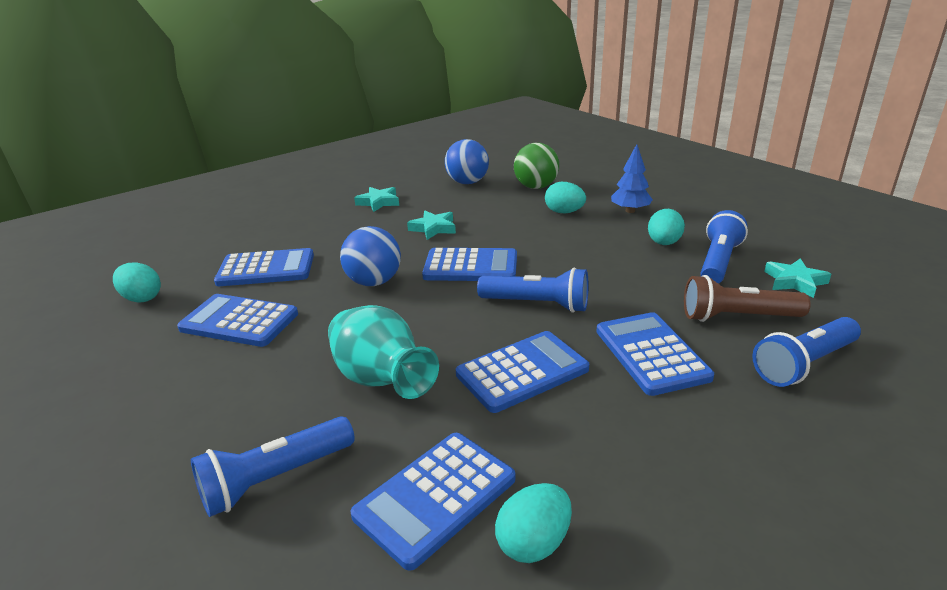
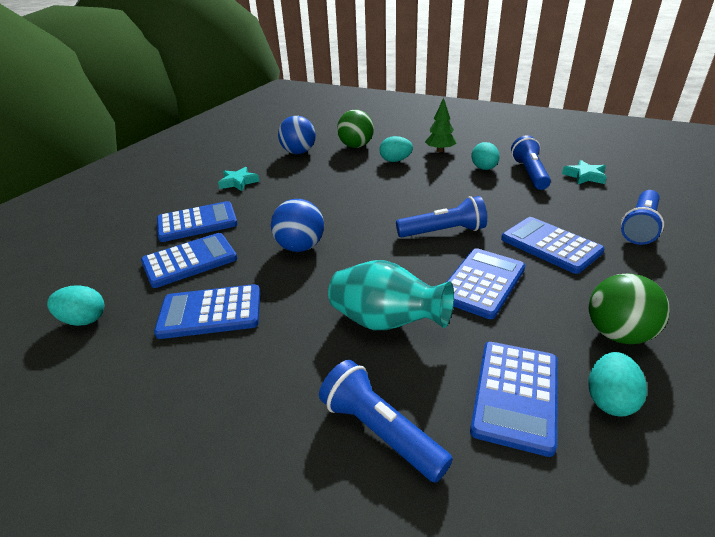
camera: 25 degrees left, 5 degrees up
blue flashlight [191,416,355,517] -> blue flashlight turned 105 degrees clockwise [319,360,453,483]
turquoise star [407,211,456,240] -> none
blue calculator [422,248,517,281] -> blue calculator moved to [157,201,238,242]
blue tree [611,144,653,213] -> green tree [425,98,457,152]
brown flashlight [684,275,811,322] -> none
none -> green ball [589,273,670,344]

